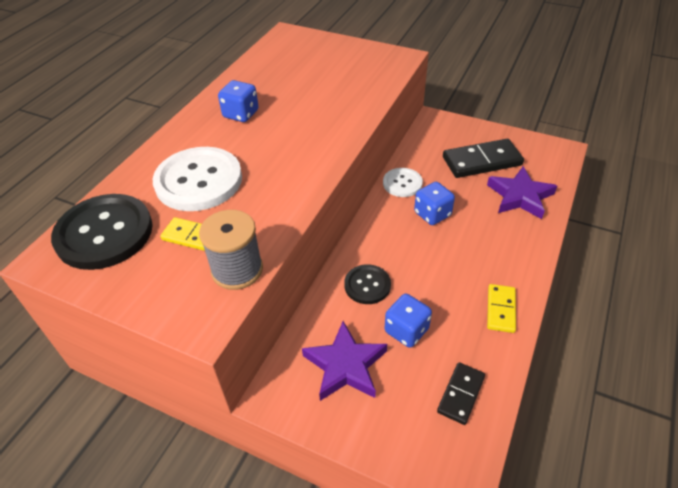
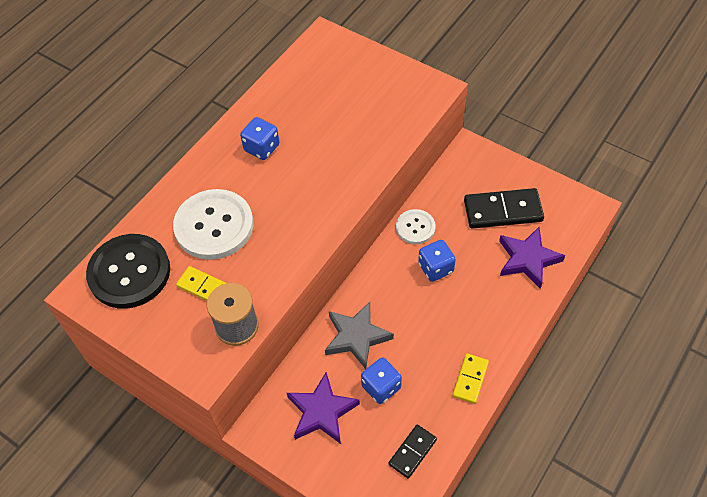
camera: 10 degrees right, 10 degrees up
black button [344,264,391,304] -> grey star [325,302,394,369]

